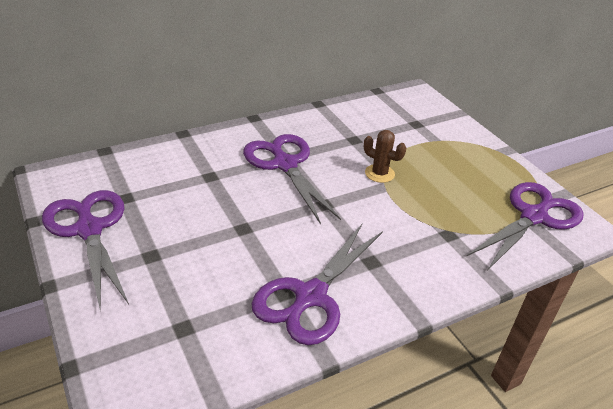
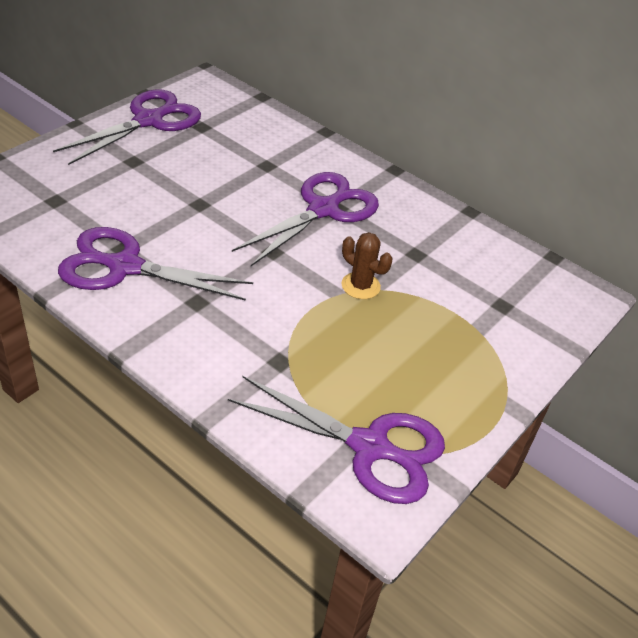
camera: 65 degrees right, 5 degrees up
brown cactus [364,130,406,183] -> brown cactus turned 60 degrees counterclockwise [342,232,392,299]

